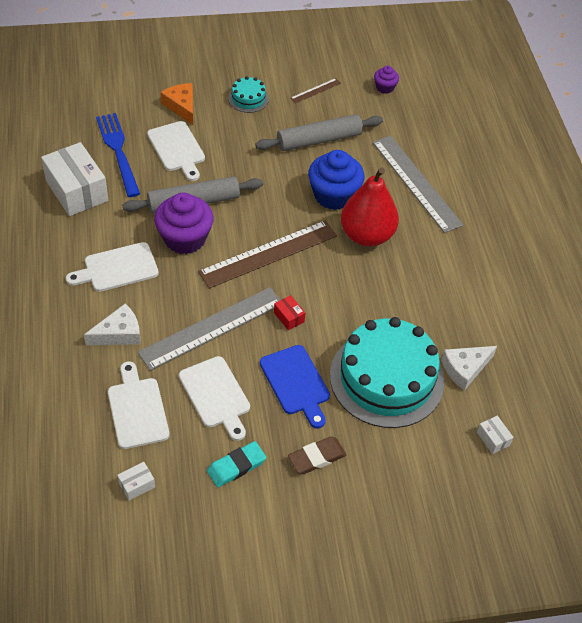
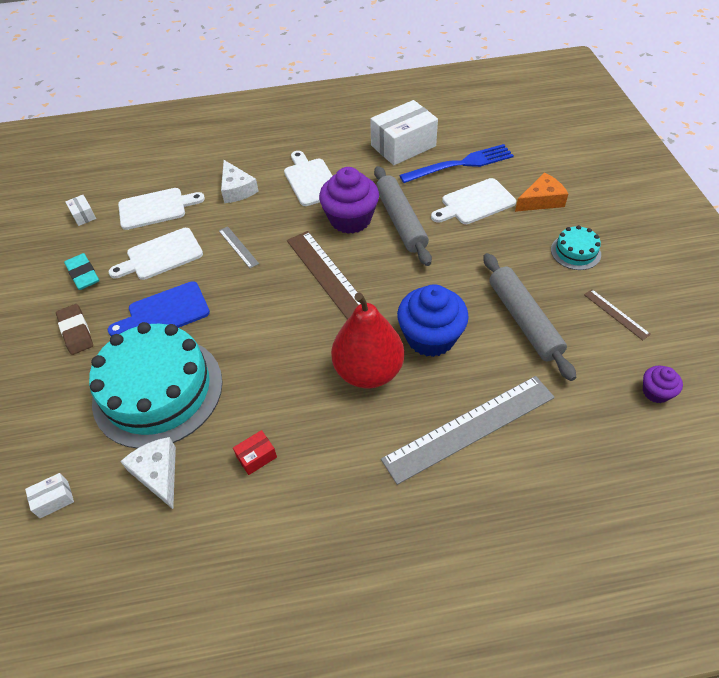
camera: 95 degrees right, 0 degrees up
grey ruler [138,287,280,371] -> grey ruler [219,226,259,268], size x0.44
red box [274,295,305,330] -> red box moved to [233,430,277,475]

